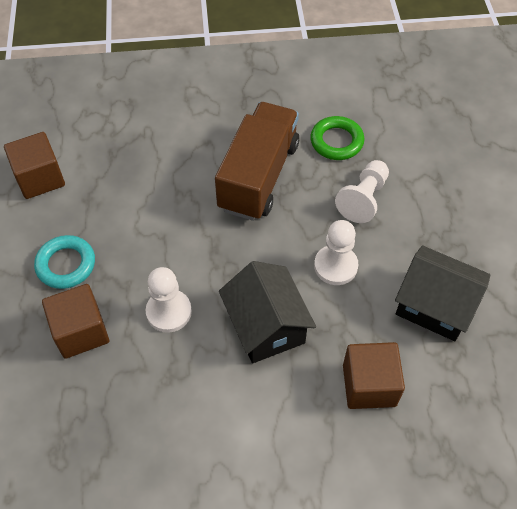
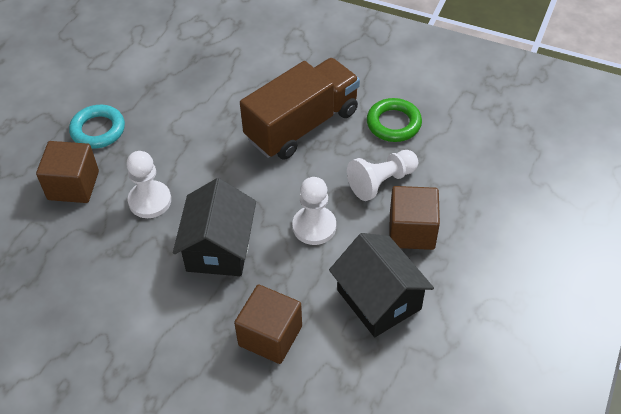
camera: 30 degrees right, 5 degrees down
brown cube [4,132,65,199] -> brown cube moved to [389,186,440,250]

